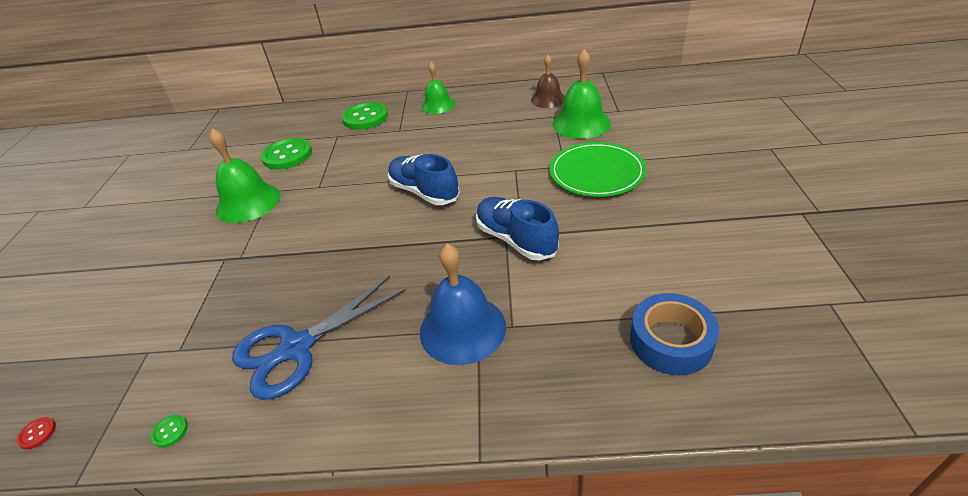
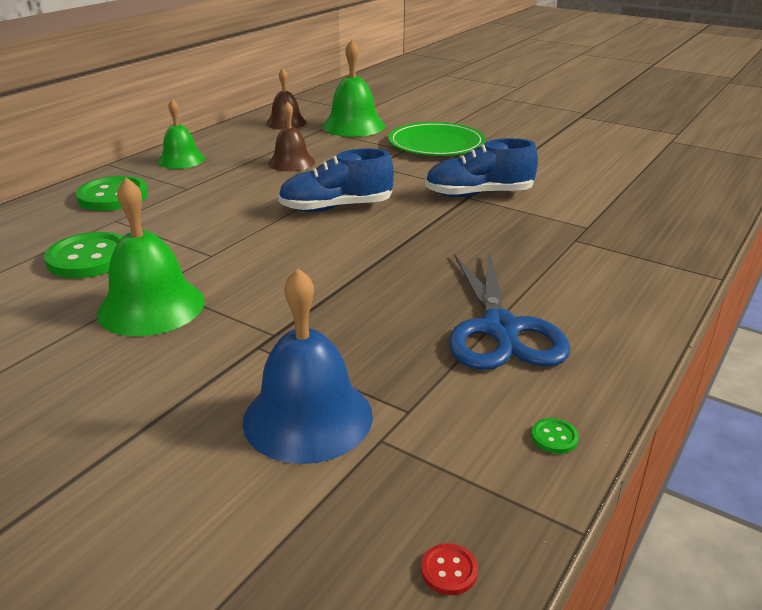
camera: 60 degrees left, 10 degrees down
blue bell [420,244,506,365] -> blue bell moved to [243,268,373,464]
blue tape [630,293,719,375] -> none
none -> brown bell [268,101,315,171]

